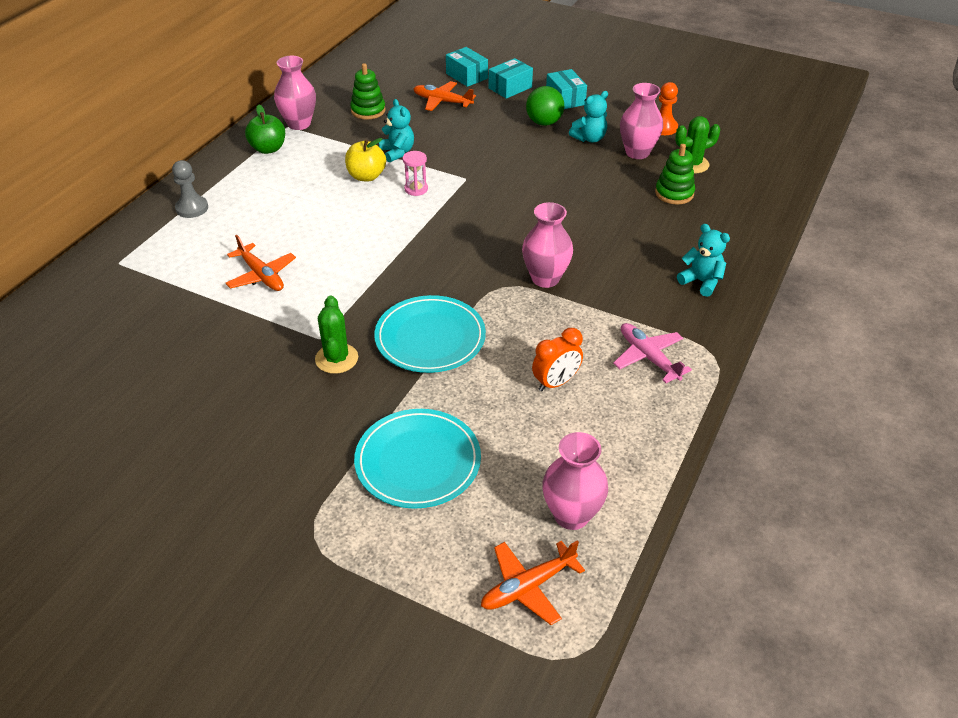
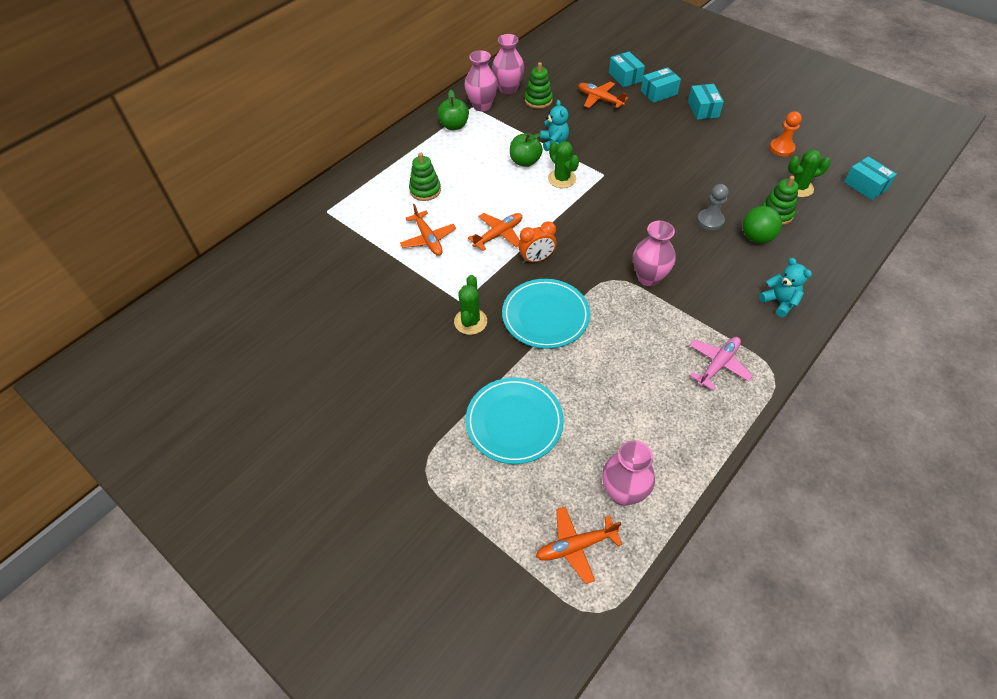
camera: 15 degrees right, 10 degrees up
grey pawn [172,160,208,218] -> grey pawn moved to [697,184,728,230]
yellow apple [345,138,386,182] -> green apple [510,133,543,167]
pink hourglass [402,151,428,196] -> green cactus [548,141,579,188]
green ball [526,86,564,126] -> green ball moved to [743,206,782,243]
orange clock [532,328,583,392] -> orange clock moved to [518,221,556,264]
turquoise teddy bear [569,91,608,142] -> none
pink plane [613,323,692,383] -> pink plane turned 60 degrees clockwise [690,337,753,391]
pink vase [620,83,663,159] -> pink vase moved to [492,34,525,94]
none -> green stacking toy [409,152,441,201]
none -> orange plane [468,213,522,251]
none -> turquoise box [844,156,897,200]

